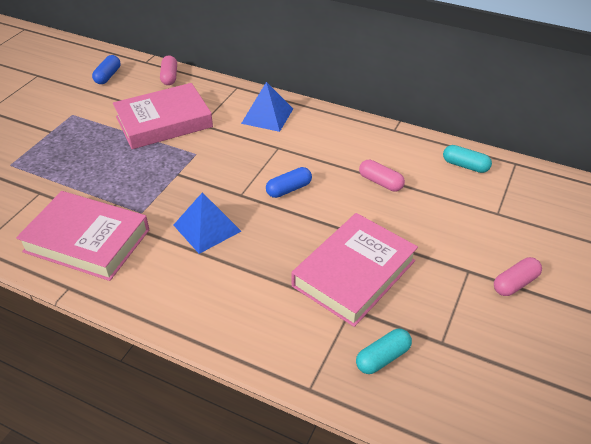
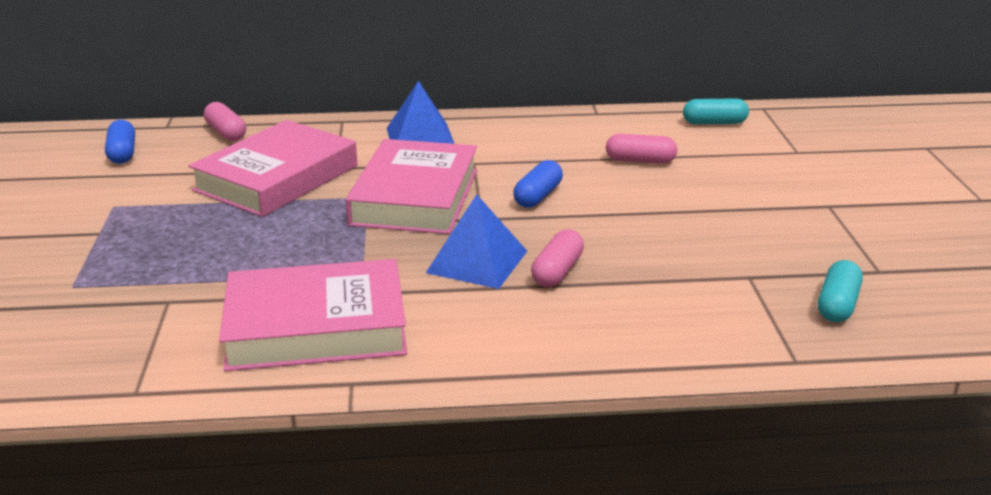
camera: 30 degrees left, 15 degrees down
pink book [292,213,418,327] -> pink book moved to [345,139,477,234]
pink capsule [494,257,542,296] -> pink capsule moved to [531,229,584,287]

